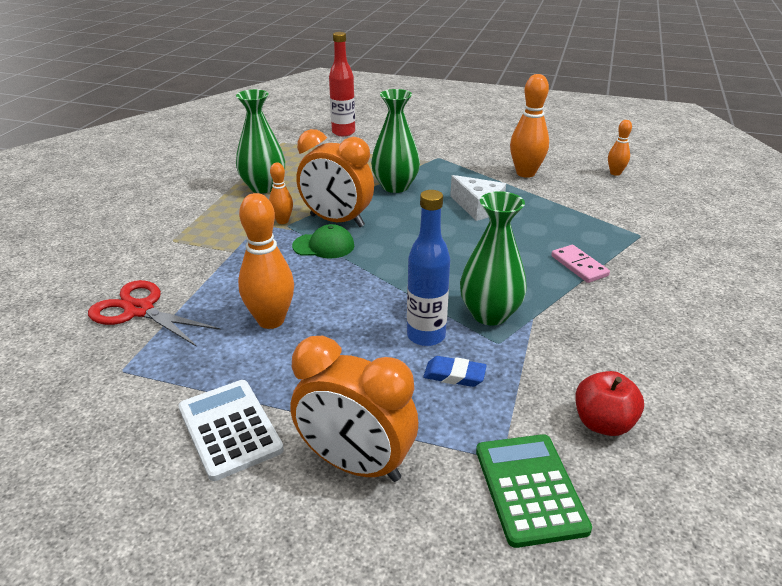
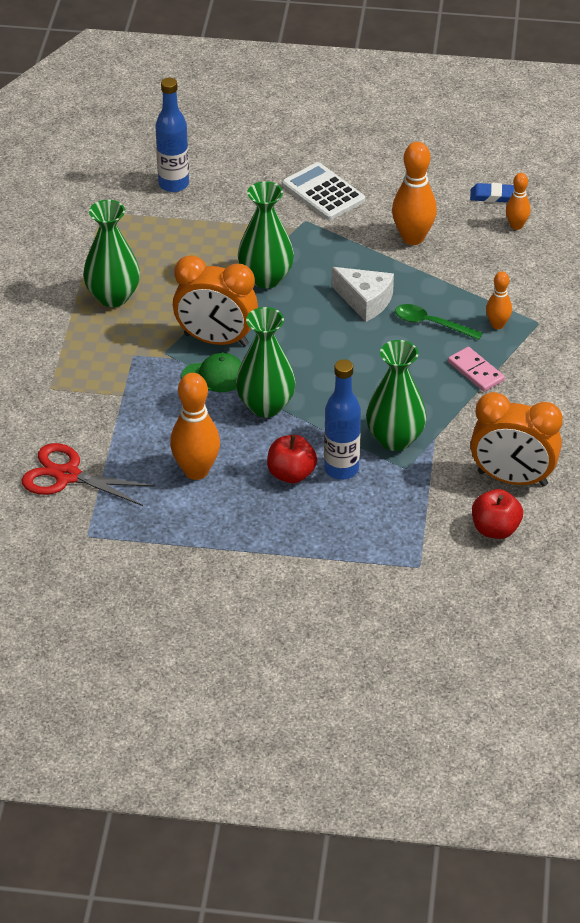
camera: 10 degrees left, 10 degrees up
white calculator [178,380,284,481] -> white calculator moved to [282,162,365,220]
orange bowling pin [269,163,293,224] -> orange bowling pin moved to [486,271,512,329]
orange clock [290,335,418,482] -> orange clock moved to [470,392,563,486]
red bottle [329,32,355,136] -> blue bottle [155,78,189,192]
blue eraser [423,356,487,387] -> blue eraser moved to [470,183,515,202]
green calculator [476,434,592,548] -> none
none -> green vase [236,307,296,417]
none -> red apple [267,435,317,483]
none -> green spoon [395,304,483,340]

